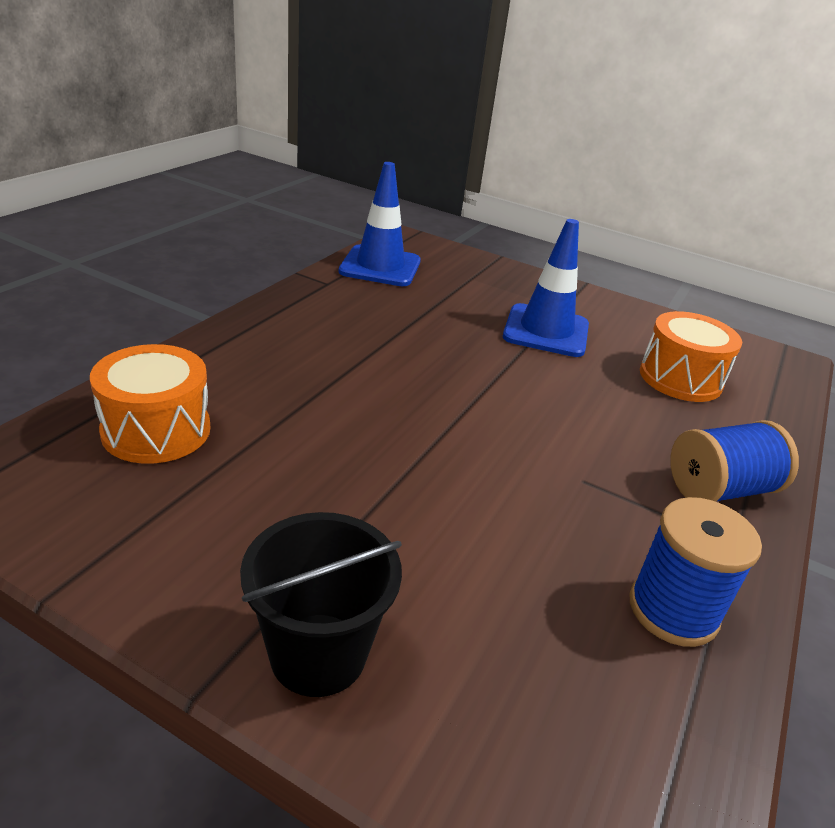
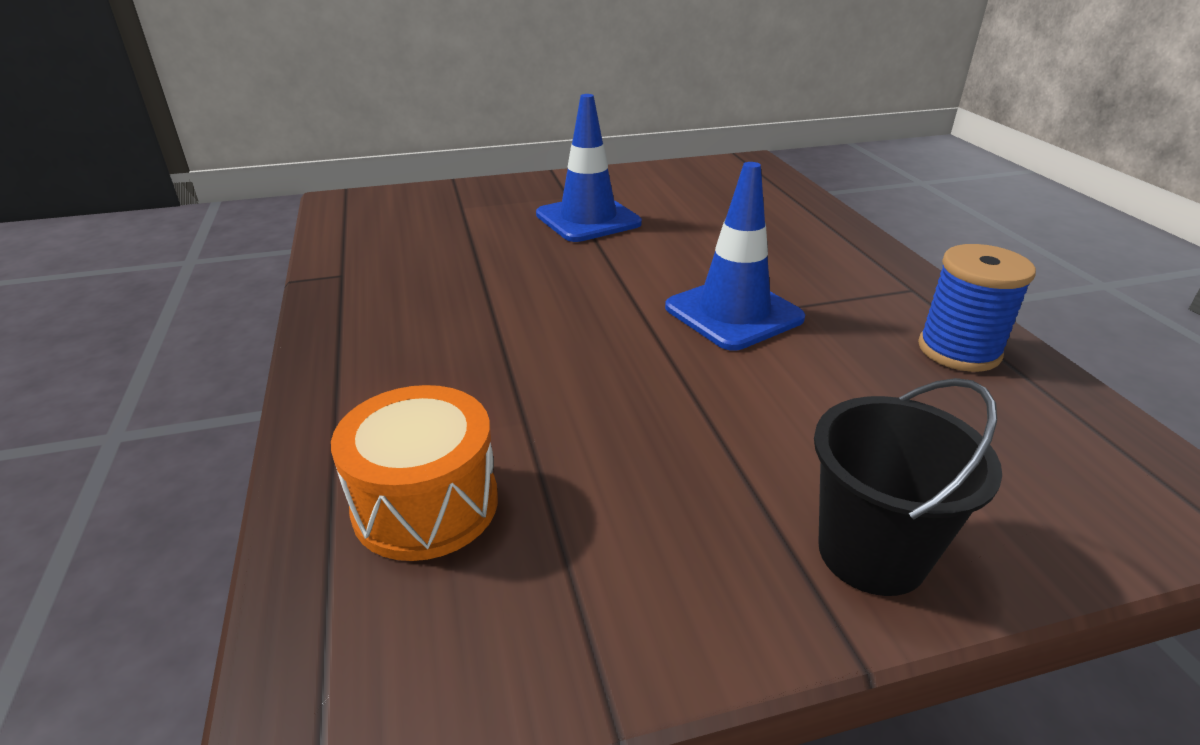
camera: 40 degrees left, 0 degrees up
blue traffic cone [339,162,421,286] -> blue traffic cone moved to [665,162,805,351]
orange drum [640,311,742,402] -> none
blue spool [670,420,799,502] -> none

